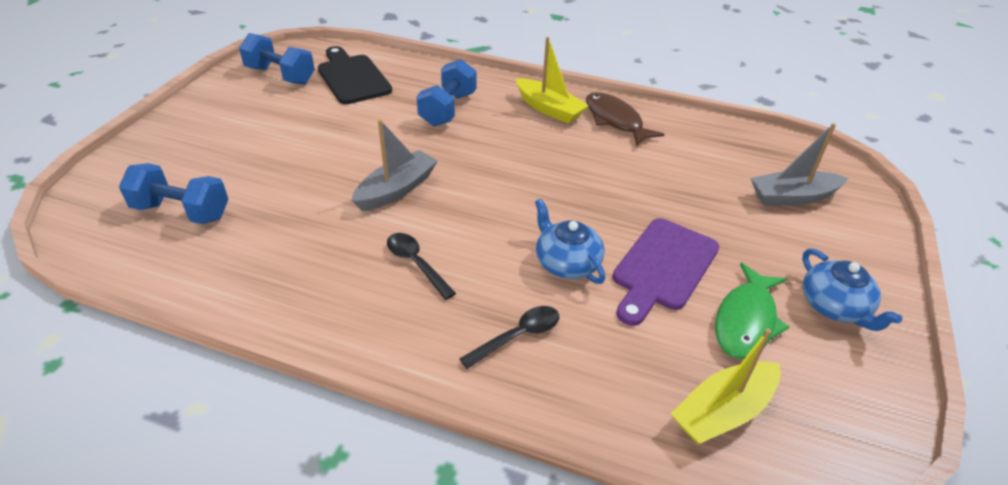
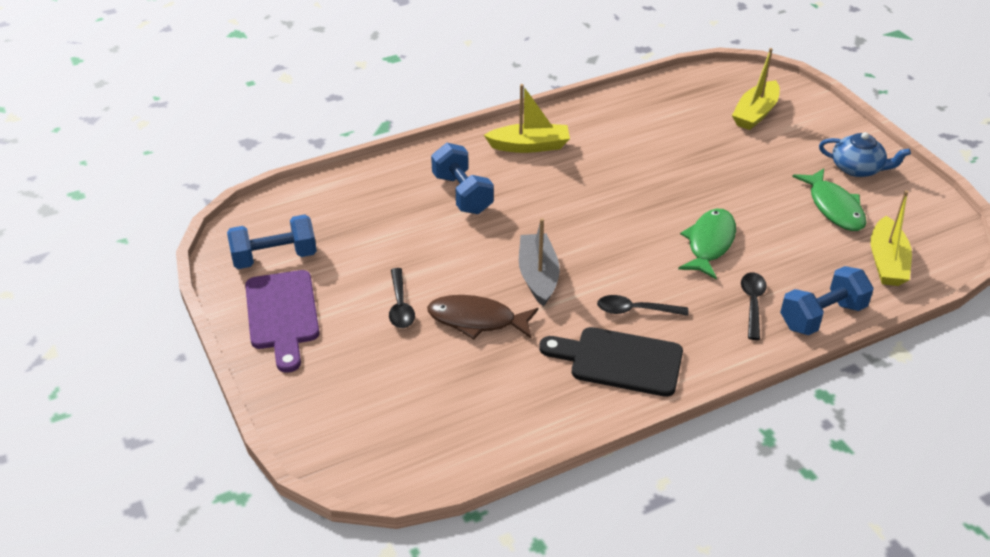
camera: 45 degrees left, 0 degrees up
blue dumbbell [119,163,228,224] -> blue dumbbell moved to [780,266,874,335]
black cutting board [318,46,392,104] -> black cutting board moved to [539,327,683,397]
blue teapot [535,199,606,284] -> green fish [678,209,736,280]
brown fish [586,92,665,147] -> brown fish moved to [427,295,538,339]
purple cutting board [613,218,719,326] -> purple cutting board moved to [245,270,320,373]
grey boat [751,123,848,206] -> yellow boat [732,48,780,130]
none -> black spoon [389,268,415,328]

